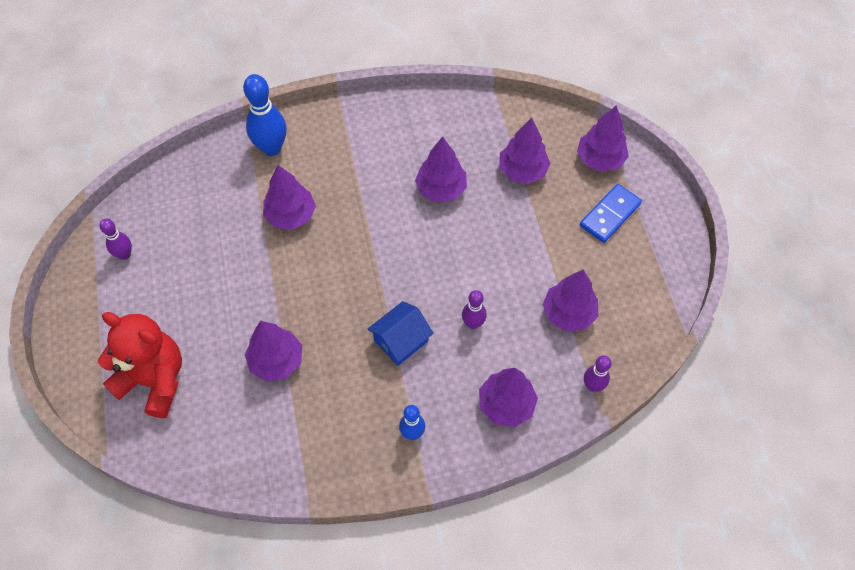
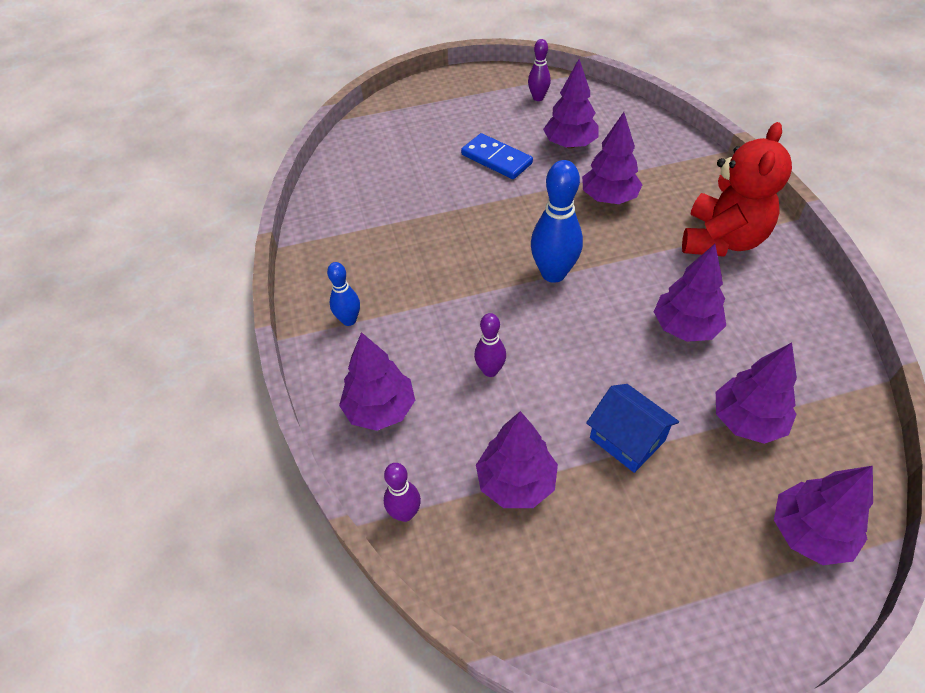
camera: 90 degrees right, 10 degrees down
red teddy bear [98,312,182,418] -> red teddy bear moved to [682,122,792,257]
blue bowling pin [243,74,287,156] -> blue bowling pin moved to [531,160,583,283]
purple tree [245,321,302,382] -> purple tree moved to [543,59,599,149]
blue house [368,301,434,366] -> blue house moved to [586,384,679,473]
blue domino [580,184,642,243] -> blue domino moved to [461,133,533,179]

